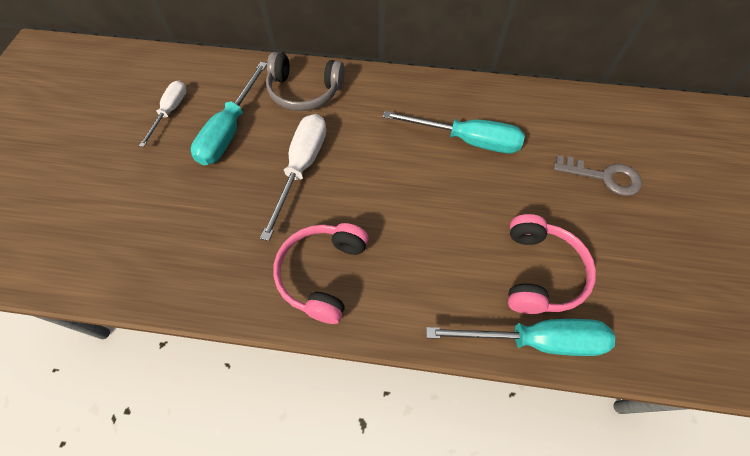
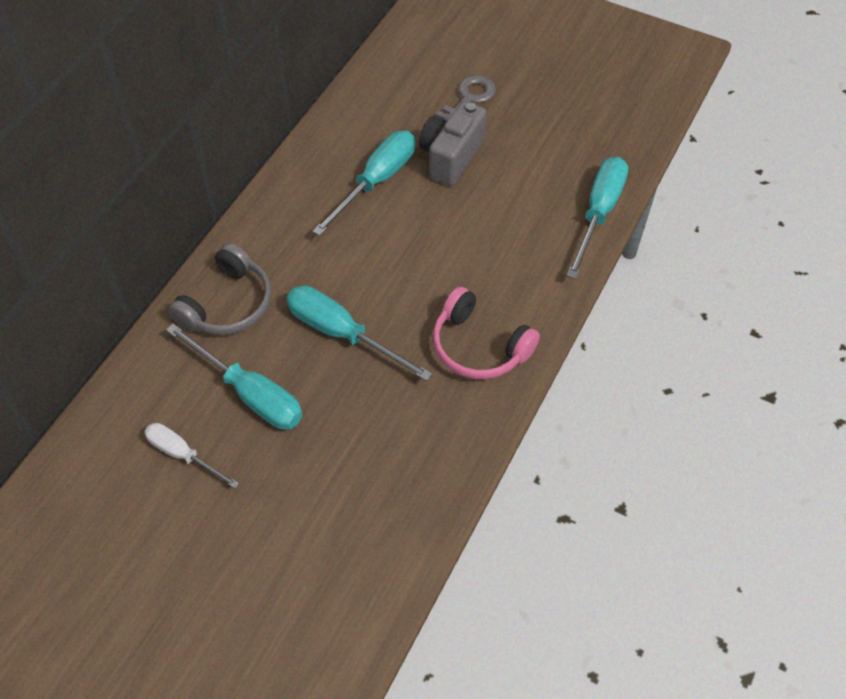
camera: 70 degrees left, 5 degrees down
white screwdriver [260,114,326,241] -> turquoise screwdriver [287,286,432,381]
pink headphones [508,214,596,314] -> none
none -> grey camera [419,101,486,186]

